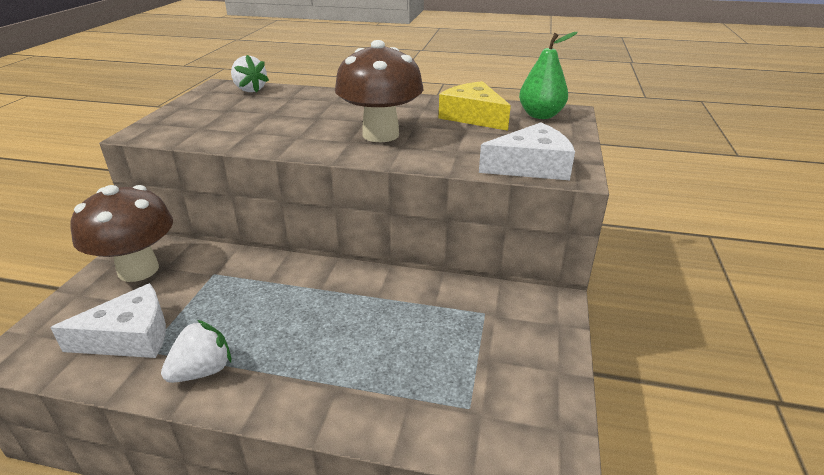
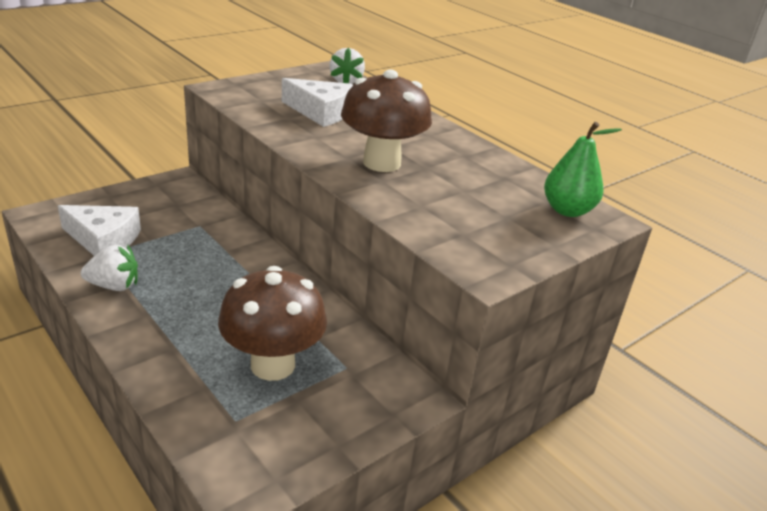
camera: 35 degrees right, 0 degrees up
brown mushroom [70,185,173,282] -> brown mushroom moved to [218,266,327,381]
yellow cheese [439,81,511,131] -> none
white cheese [479,122,575,180] -> white cheese moved to [282,78,353,127]

